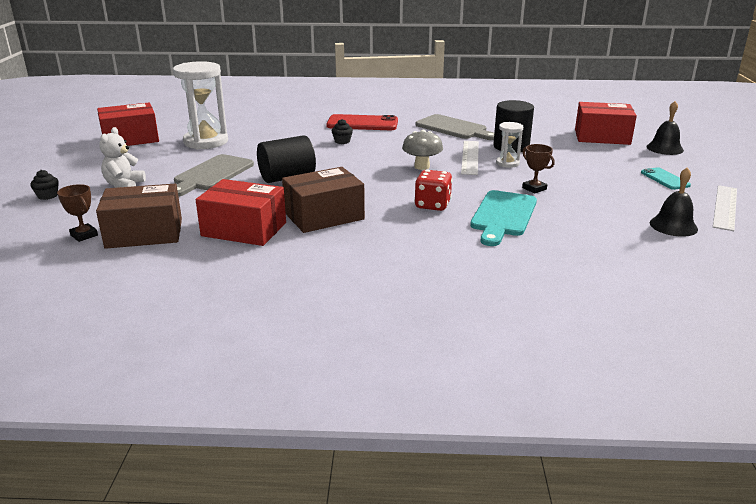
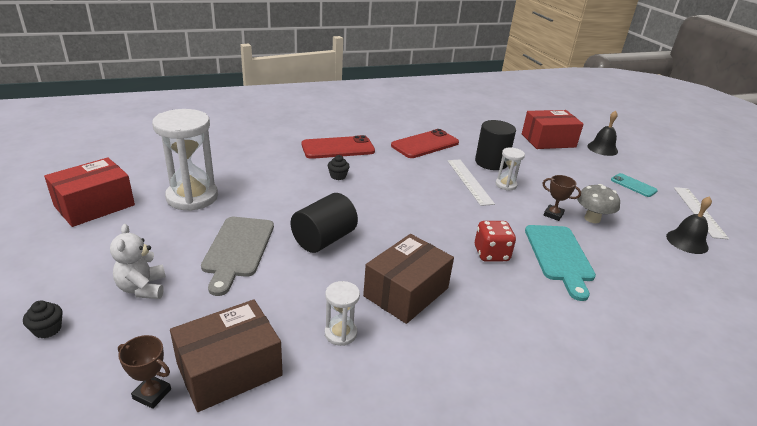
camera: 25 degrees left, 5 degrees up
red box [196,179,286,246] -> white hourglass [325,281,360,346]
grey mushroom [402,130,443,170] -> grey mushroom moved to [577,184,620,223]
grey cutting board [415,114,494,140] -> red phone [391,129,459,158]

